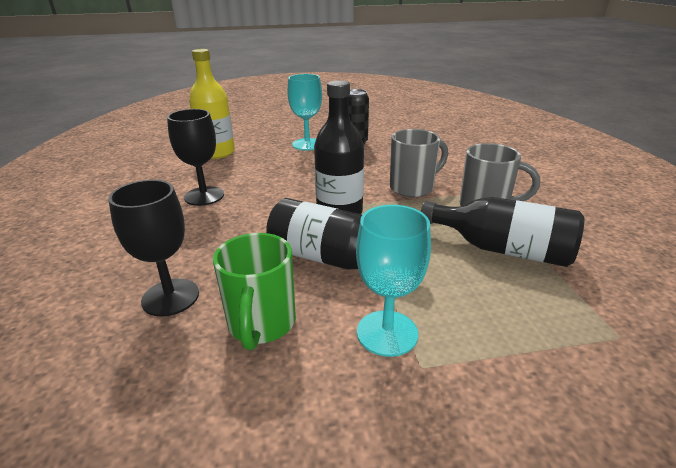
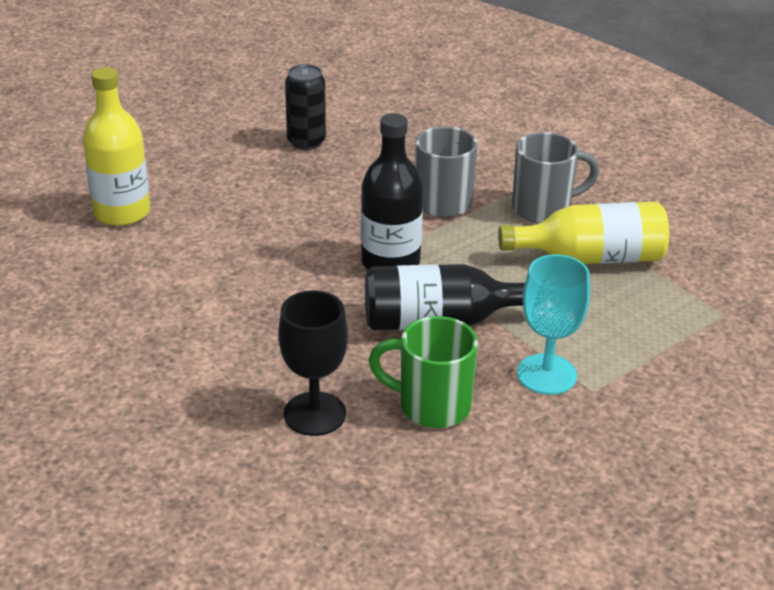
camera: 30 degrees left, 5 degrees up
black goblet [167,109,224,206] -> none
green mug [213,233,296,350] -> green mug turned 135 degrees clockwise [368,316,478,428]
turquoise goblet [288,74,322,150] -> none
black bottle [421,197,585,267] -> yellow bottle [498,202,669,264]

